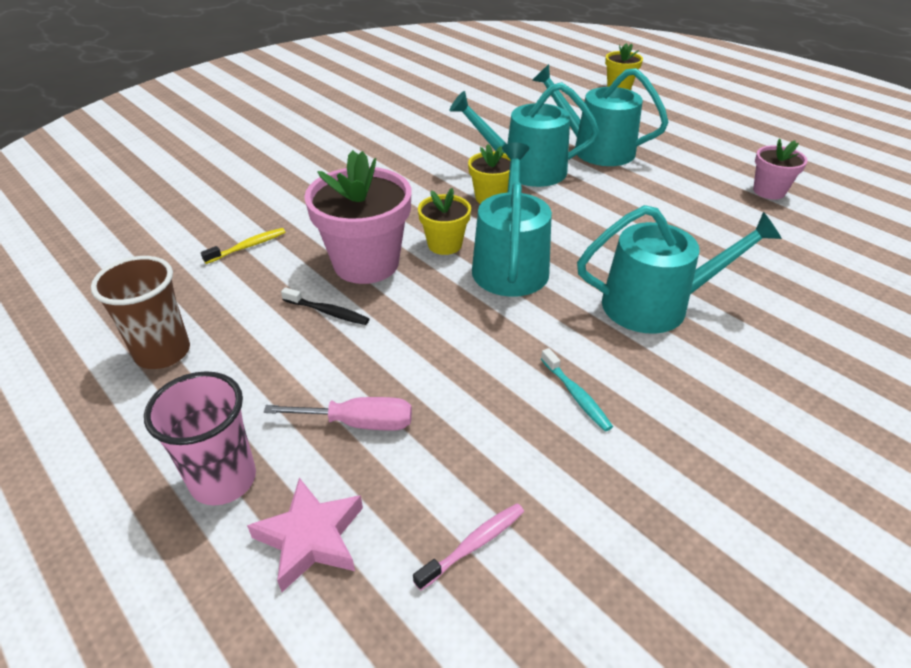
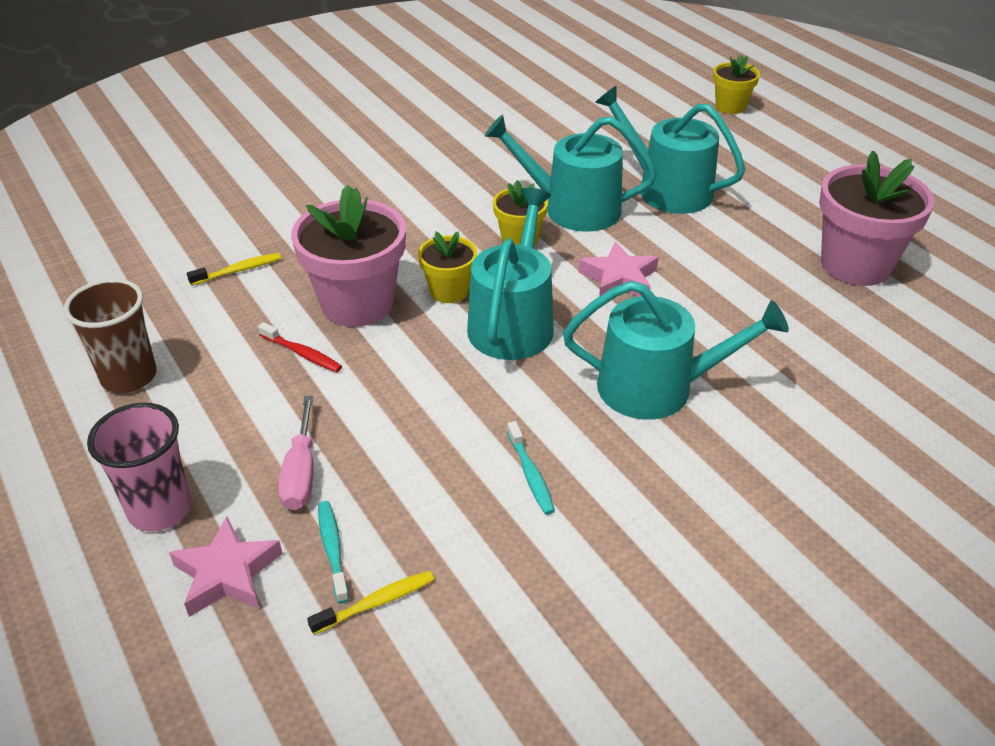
camera: 10 degrees right, 0 degrees up
pink screwdriver [264,397,412,431] -> pink screwdriver turned 75 degrees clockwise [278,396,314,510]
black toothbrush [281,287,369,325] -> red toothbrush [258,322,342,372]
pink toothbrush [413,503,524,591] -> yellow toothbrush [307,571,434,635]
pink flower pot [753,138,808,199] -> pink flower pot [819,151,935,286], size x1.84
none -> turquoise toothbrush [318,501,349,603]
none -> pink star [578,242,658,297]

